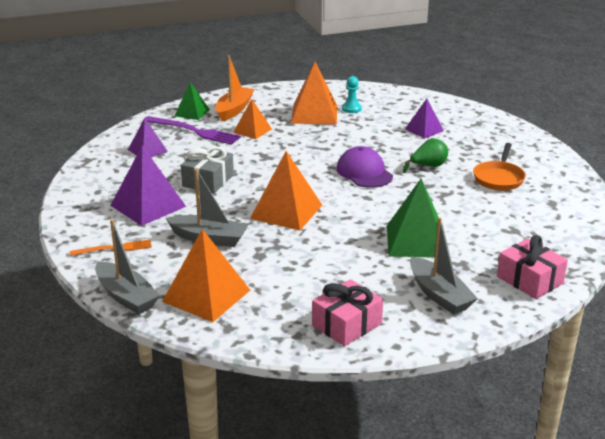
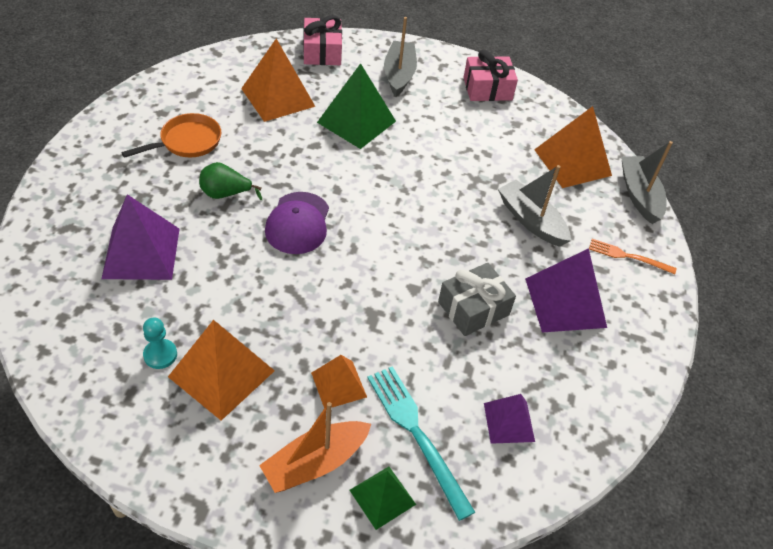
camera: 150 degrees left, 20 degrees up
purple fork [143,116,241,145] -> turquoise fork [367,366,475,521]
orange pyramid [250,151,322,231] -> orange pyramid moved to [241,39,316,122]
purple pyramid [405,99,444,139] -> purple pyramid [101,194,179,280], size x1.68

